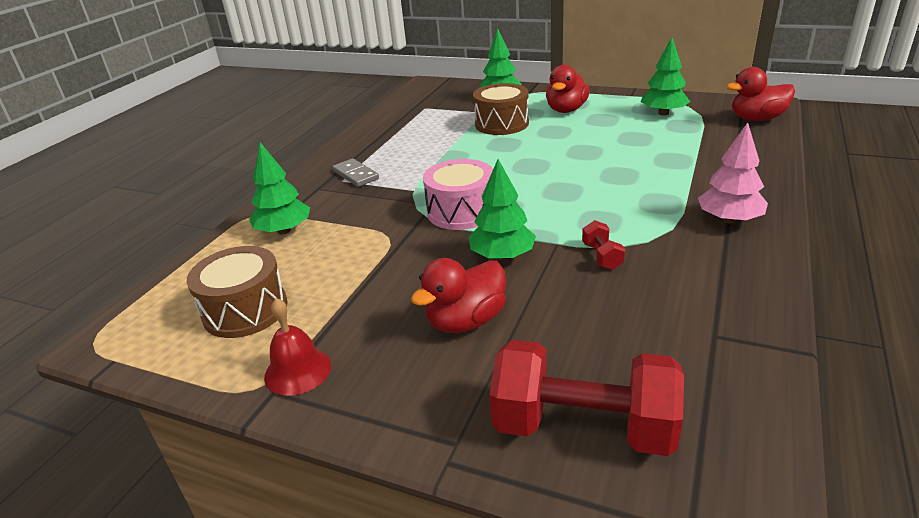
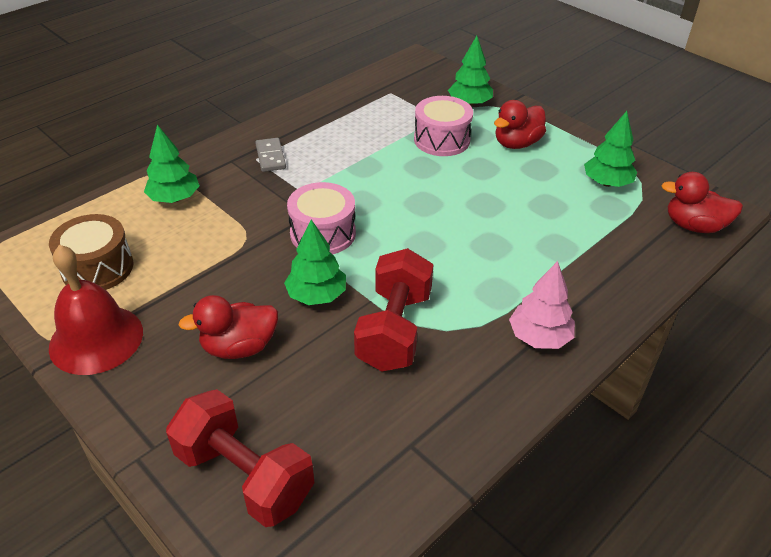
camera: 20 degrees right, 10 degrees up
red bell [264,298,331,396] -> red bell [49,245,143,375], size x1.70
brown drum [473,83,529,135] -> pink drum [414,96,473,156]
red dumbbell [582,220,625,270] -> red dumbbell [354,248,433,371], size x2.34

